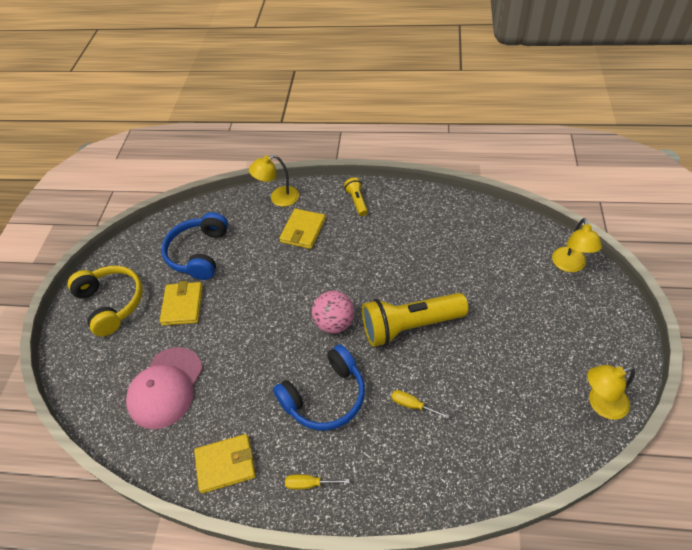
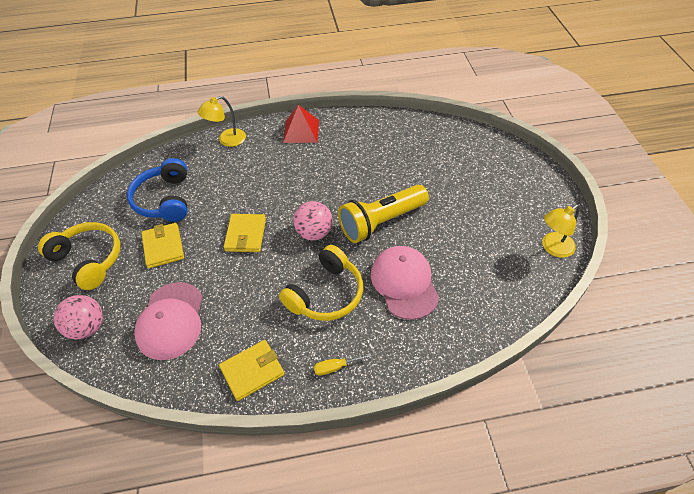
camera: 20 degrees left, 0 degrees up
blue headphones [273,344,365,431] -> yellow headphones [279,245,363,321]
yellow wallet [279,209,326,249] -> yellow wallet moved to [224,214,266,252]
yellow flashlight [344,177,368,216] -> red pyramid [283,105,319,143]
yellow screwdriver [391,390,450,419] -> pink cap [371,246,439,320]
yellow lamp [552,218,602,272] -> none
none -> pink ball [54,295,103,339]

